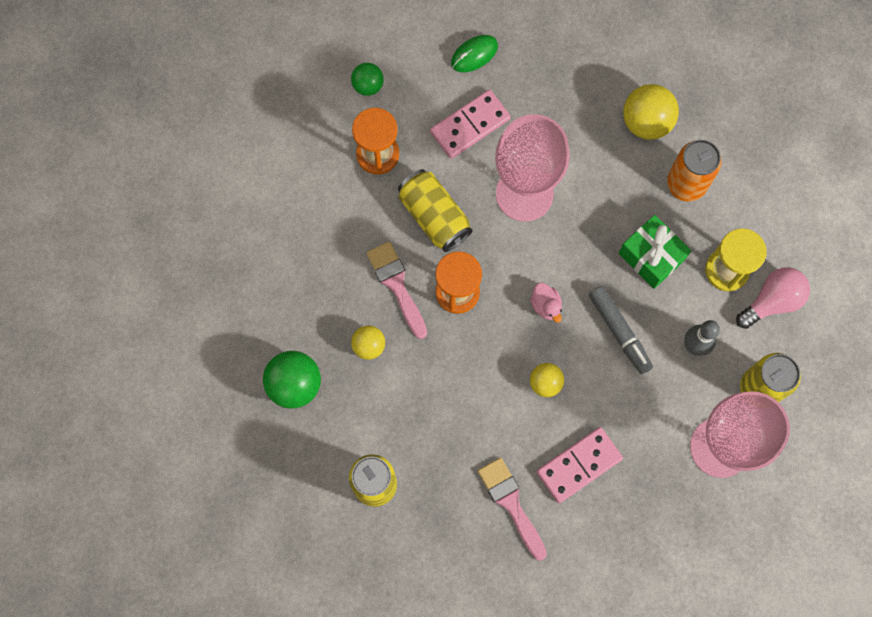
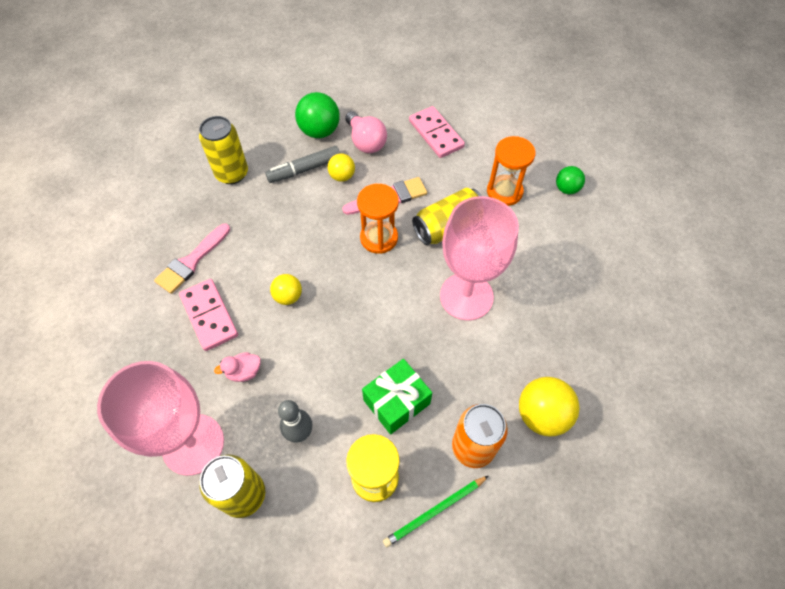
camera: 95 degrees right, 15 degrees down
pink domino [430,89,511,159] -> pink domino moved to [409,106,465,158]
green mouse [451,35,498,72] -> none
pink brush [478,457,547,561] -> pink brush turned 150 degrees clockwise [154,224,230,294]
pink duck [530,283,562,323] -> pink duck moved to [214,352,261,382]
grey marker [589,286,653,374] -> grey marker moved to [265,146,340,183]
pink light bulb [736,267,810,329] -> pink light bulb moved to [345,111,387,153]
none -> green pencil [383,476,488,548]

